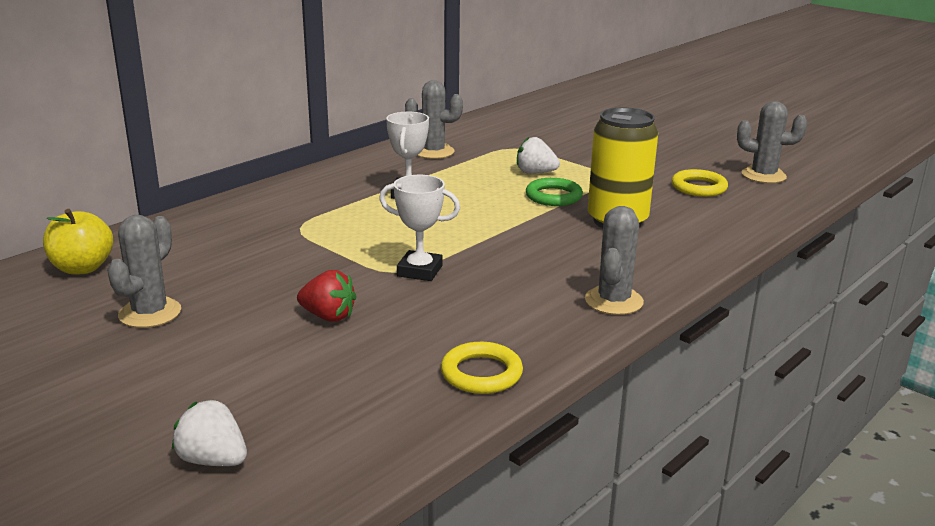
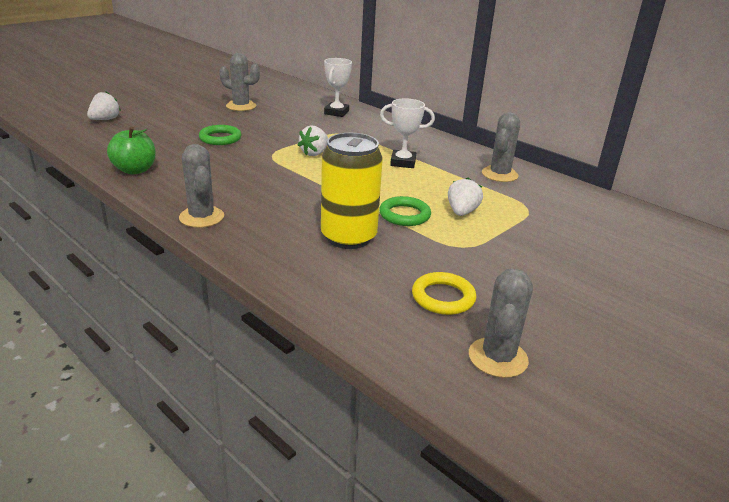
camera: 90 degrees right, 5 degrees up
yellow apple [43,209,113,275] -> none
red strawberry [297,270,357,322] -> green ring [199,125,241,145]
white trophy [379,175,460,281] -> white trophy moved to [324,58,352,117]
yellow ring [441,342,523,394] -> green apple [107,127,156,174]
grey cactus [585,206,644,315] -> grey cactus turned 45 degrees clockwise [179,144,224,228]
none -> white strawberry [298,126,328,156]

